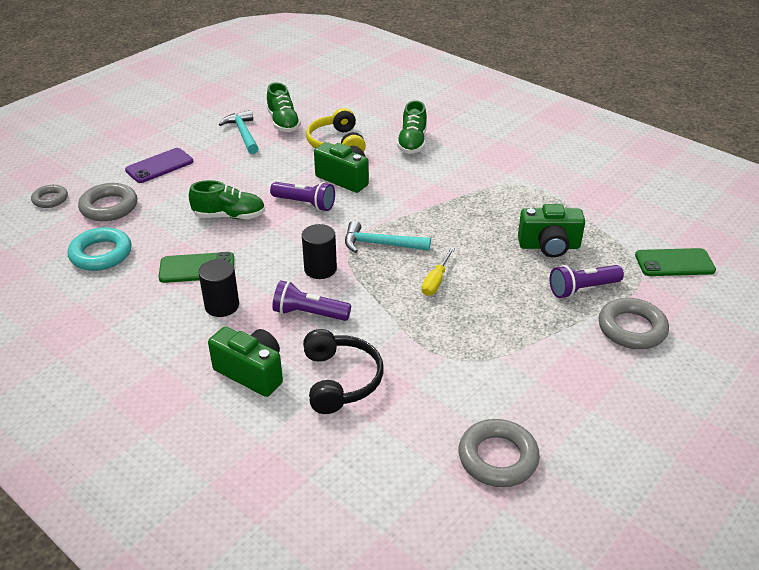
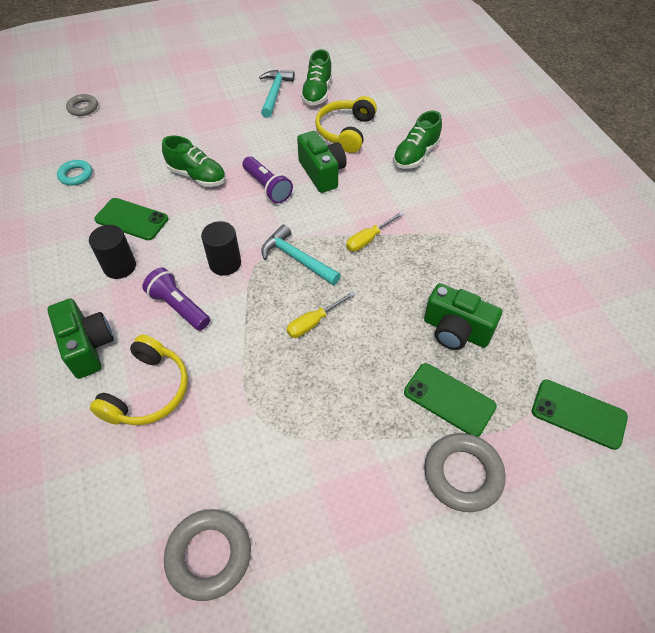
camera: 30 degrees right, 15 degrees up
turquoise ring [68,227,131,271] -> turquoise ring [57,160,92,186], size x0.62
grey ring [78,183,137,221] -> none
purple phone [125,148,193,183] -> none
black headphones [303,329,384,414] -> yellow headphones [90,334,188,425]
purple flashlight [549,265,624,298] -> green phone [404,363,497,437]
none -> yellow screwdriver [346,212,404,252]

